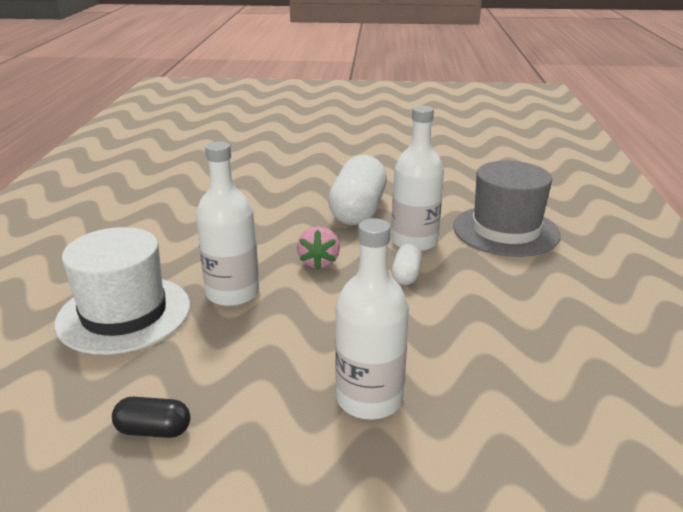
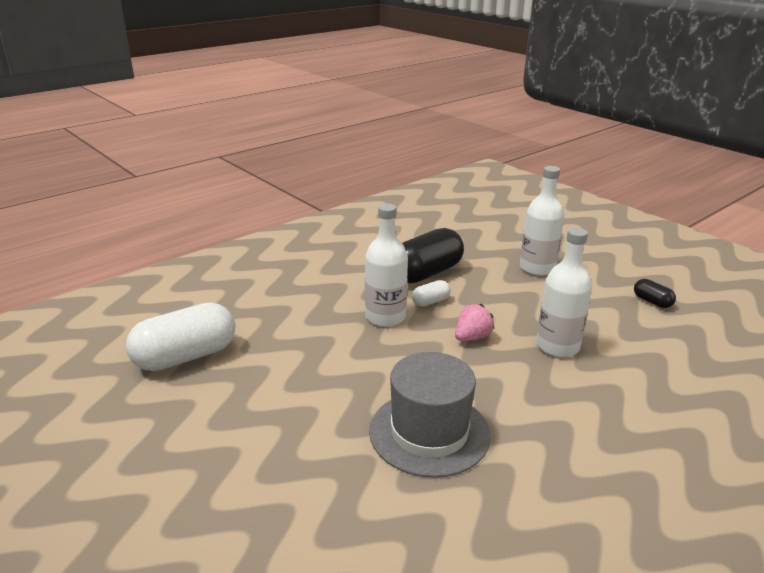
camera: 135 degrees left, 0 degrees up
white hat [55,227,190,355] -> none
white capsule [328,155,387,225] -> white capsule moved to [126,303,235,371]
grey hat [453,161,561,257] -> grey hat moved to [369,352,491,478]
none -> black capsule [402,228,464,283]

